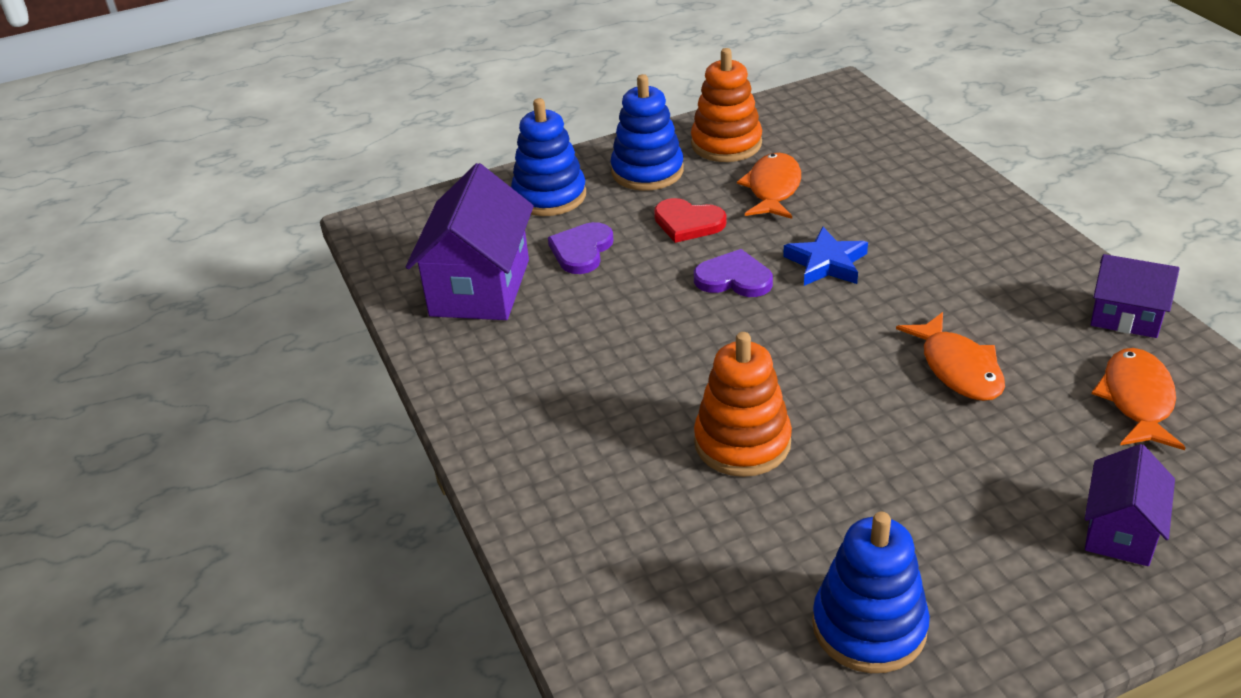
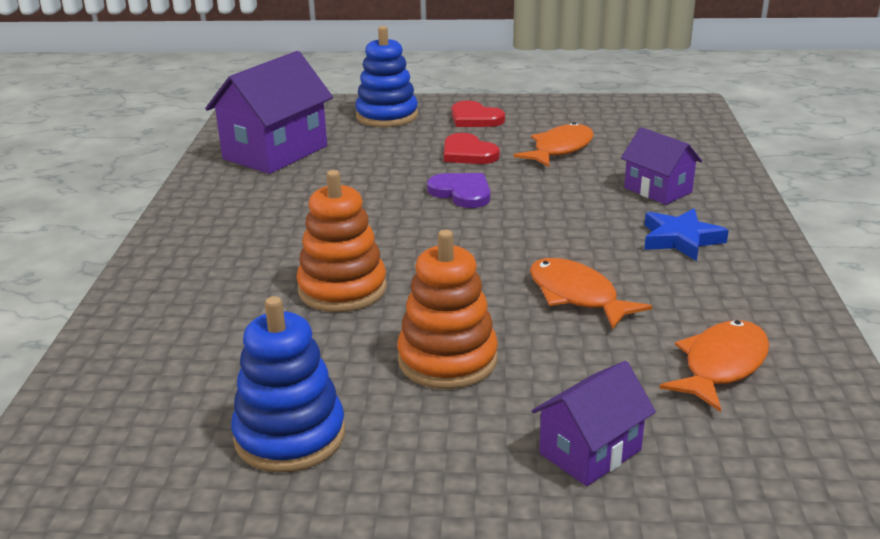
camera: 25 degrees right, 10 degrees down
purple heart [548,222,614,274] -> none
blue stacking toy [610,74,684,191] -> red heart [452,101,505,127]
orange stacking toy [691,48,762,162] -> orange stacking toy moved to [397,230,498,389]
blue star [783,227,868,286] -> blue star moved to [644,209,729,261]
orange fish [896,312,1005,401] -> orange fish turned 135 degrees clockwise [530,258,652,329]
purple house [1091,254,1180,338] -> purple house moved to [621,127,702,205]

